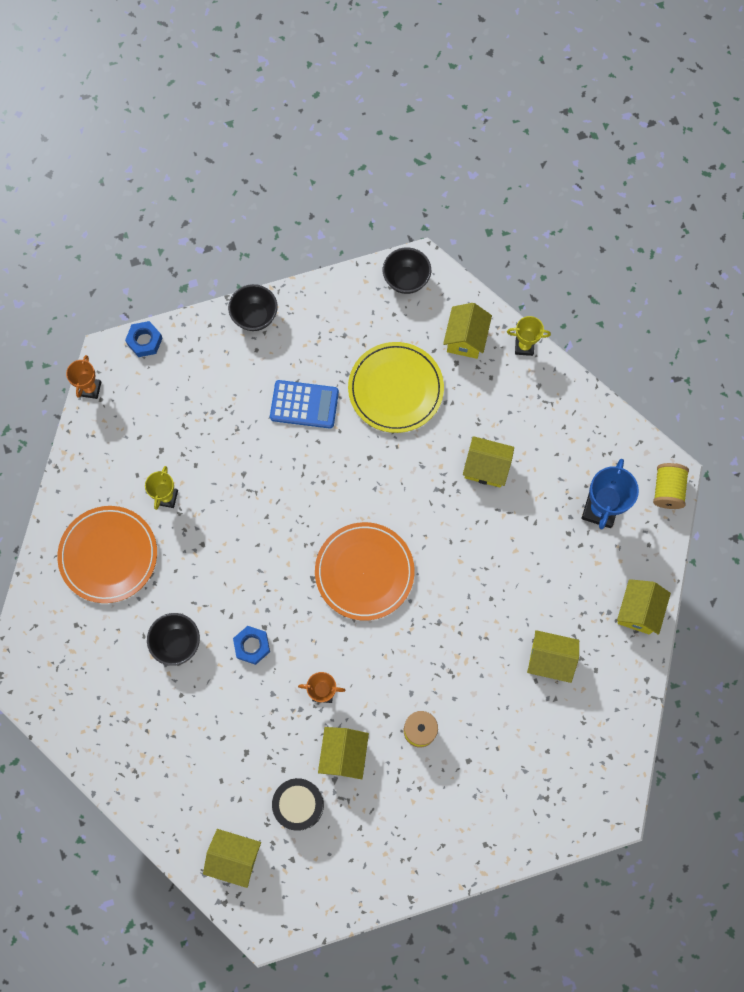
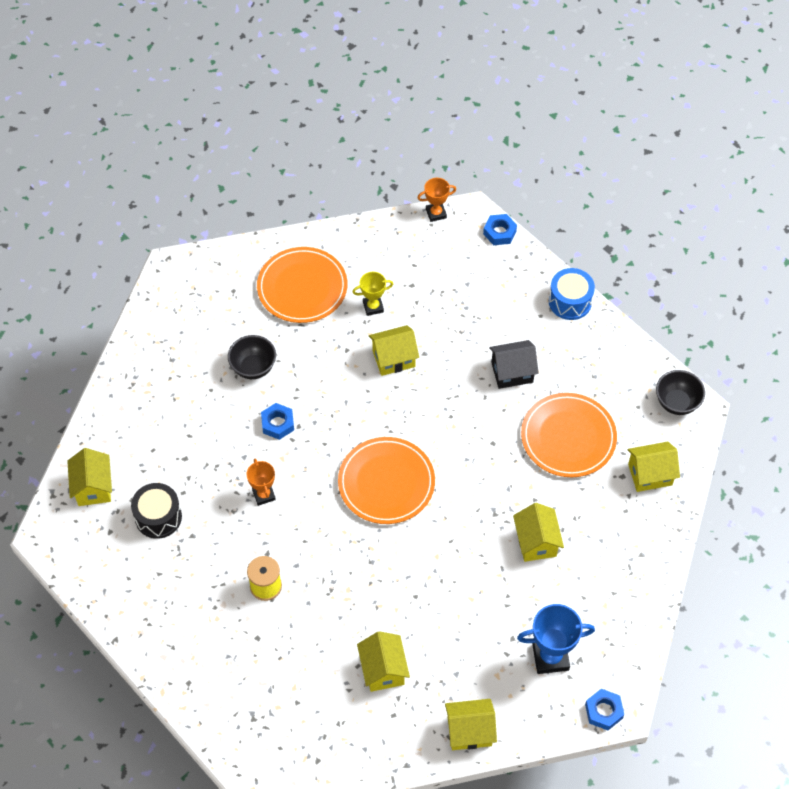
camera: 65 degrees right, 15 degrees down
black bowl [228,284,278,331] -> blue drum [549,268,595,320]
blue calculator [270,380,339,429] -> black house [489,340,539,389]
yellow house [318,727,369,779] -> yellow house moved to [369,325,419,376]
yellow plate [348,342,444,433] -> orange plate [521,393,617,477]
yellow trophy [507,316,551,356] -> none
yellow spool [653,463,689,509] -> blue nut [585,689,624,730]

